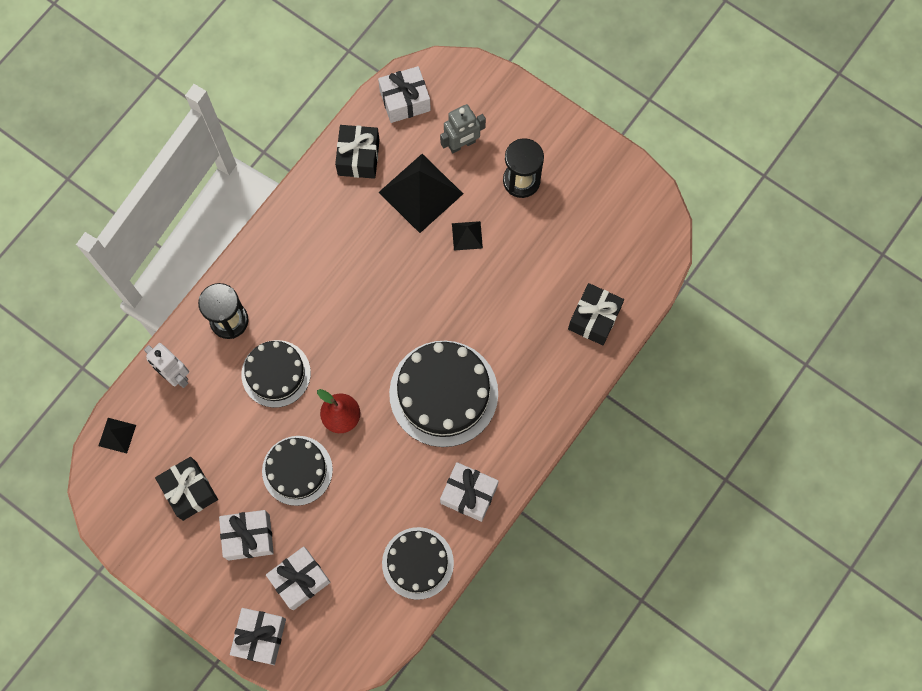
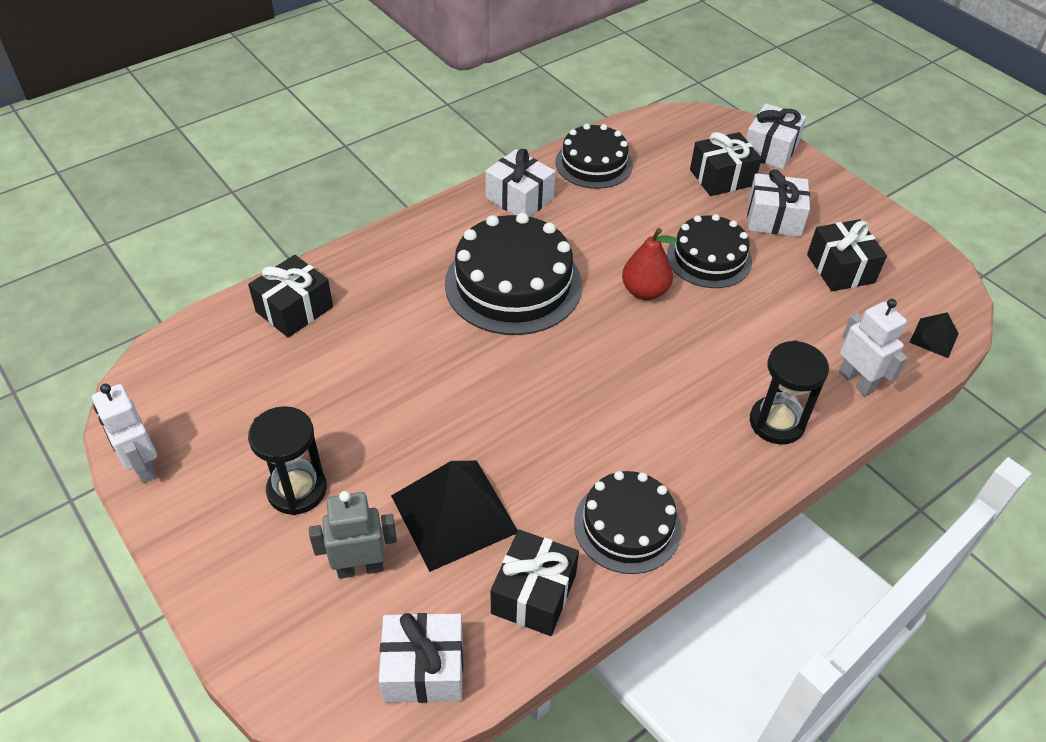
camera: 165 degrees left, 25 degrees down
black cake [241,340,311,408] -> black cake moved to [574,471,681,574]
white gift [266,546,331,610] -> black gift [690,132,762,196]
black pyramid [452,221,483,251] -> none
none -> white robot [92,383,157,483]

